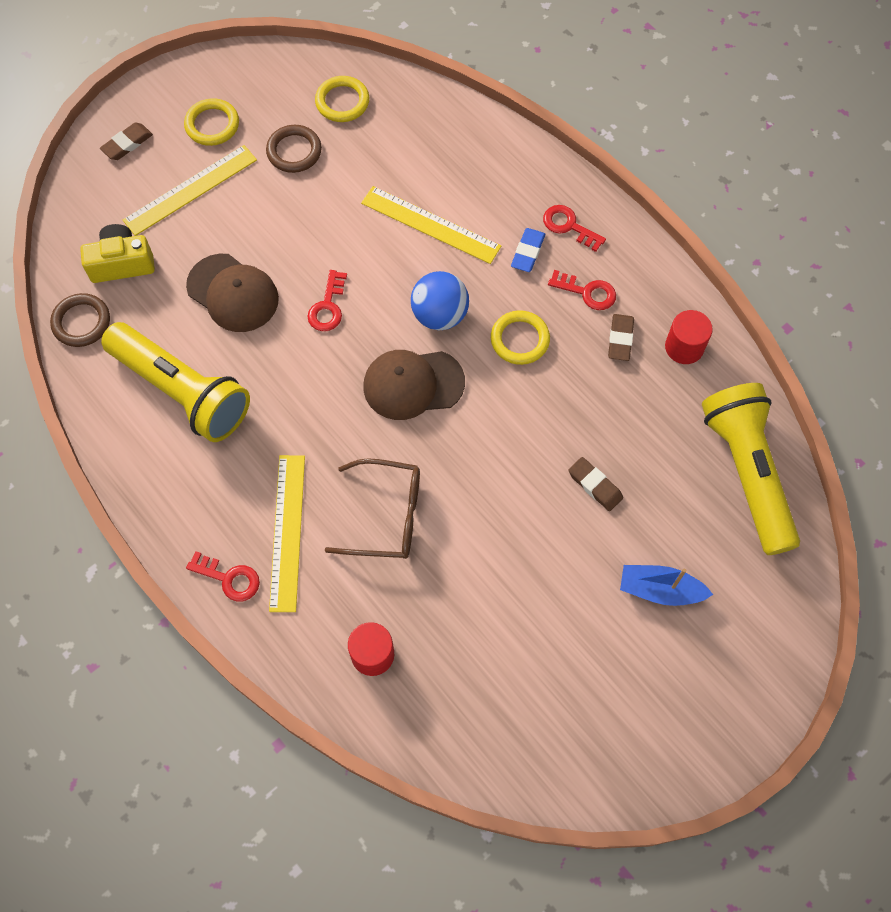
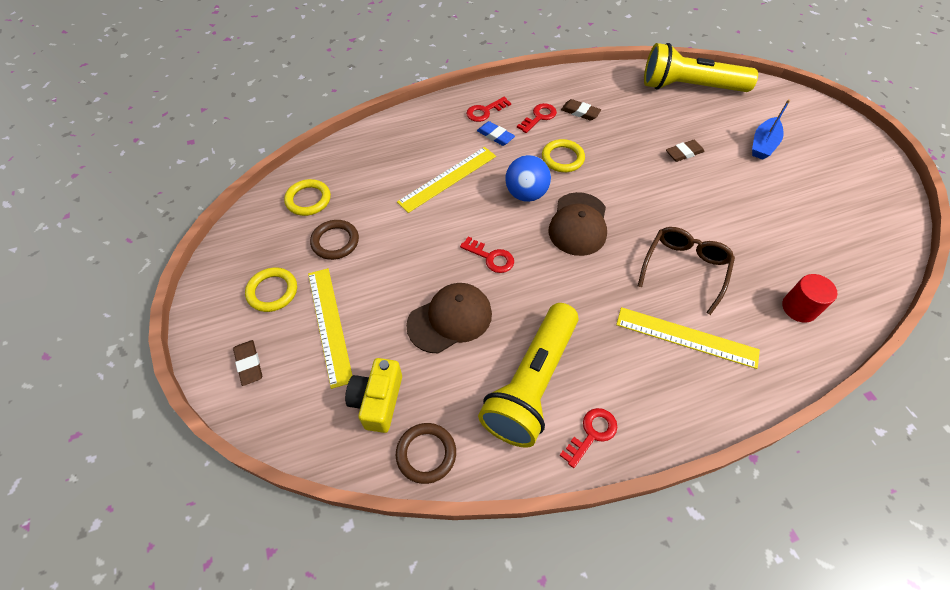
camera: 70 degrees left, 10 degrees down
yellow flashlight [101,322,250,442] -> yellow flashlight turned 150 degrees clockwise [478,303,578,448]
red key [186,551,260,601] -> red key moved to [559,408,617,468]
red cylinder [665,310,713,364] -> none

